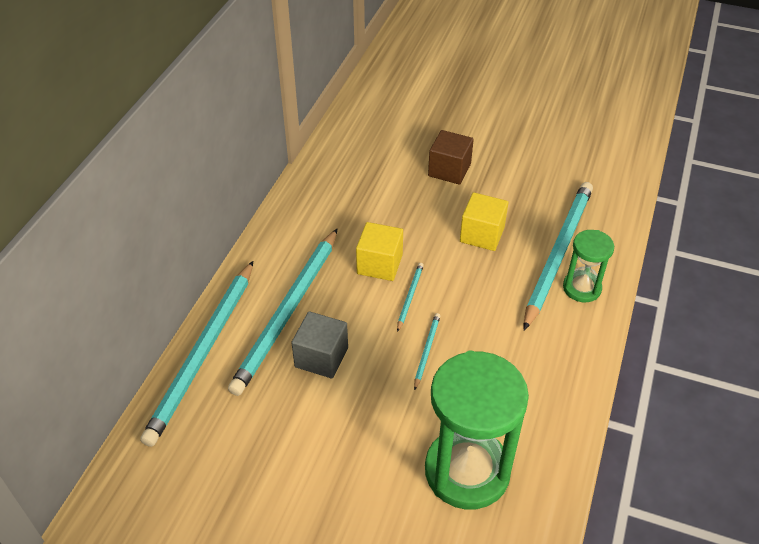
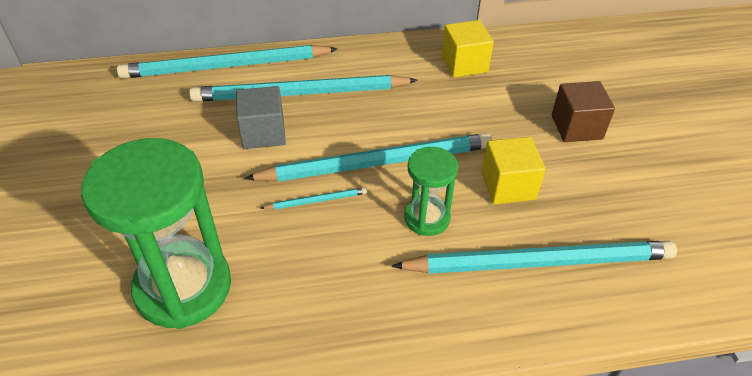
camera: 60 degrees right, 0 degrees up
yellow cube [356,222,403,281] -> yellow cube moved to [442,20,494,77]
turquoise pencil [397,263,424,332] -> turquoise pencil [244,133,492,182], size x2.44
green hourglass [563,230,614,302] -> green hourglass moved to [404,147,458,236]

